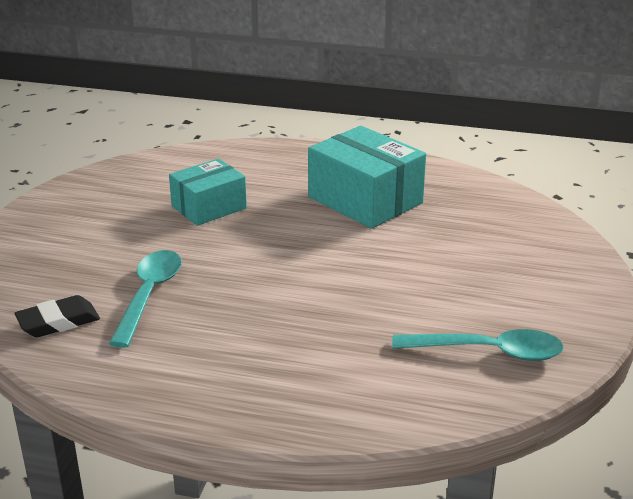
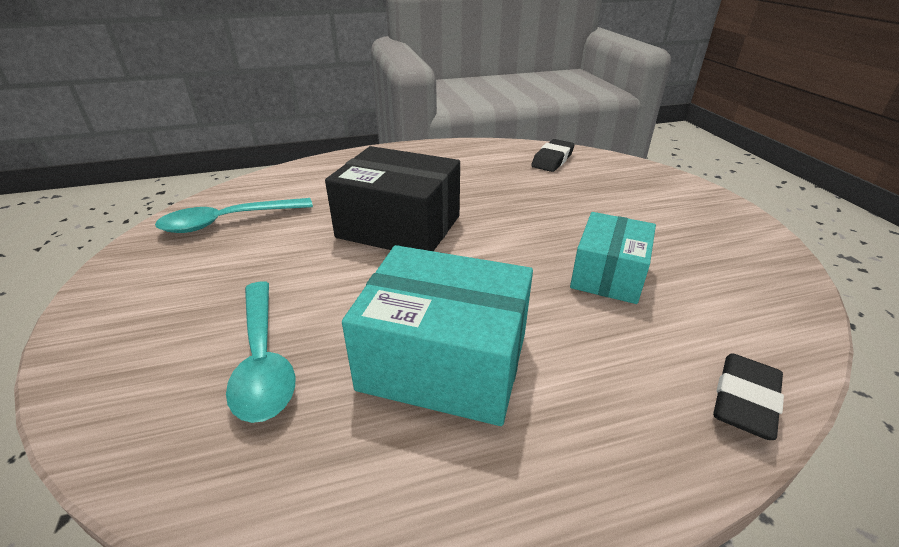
camera: 150 degrees right, 5 degrees up
turquoise spoon [109,250,182,348] -> turquoise spoon moved to [226,282,296,423]
none -> black box [325,146,460,251]
none -> black eraser [713,353,784,440]

